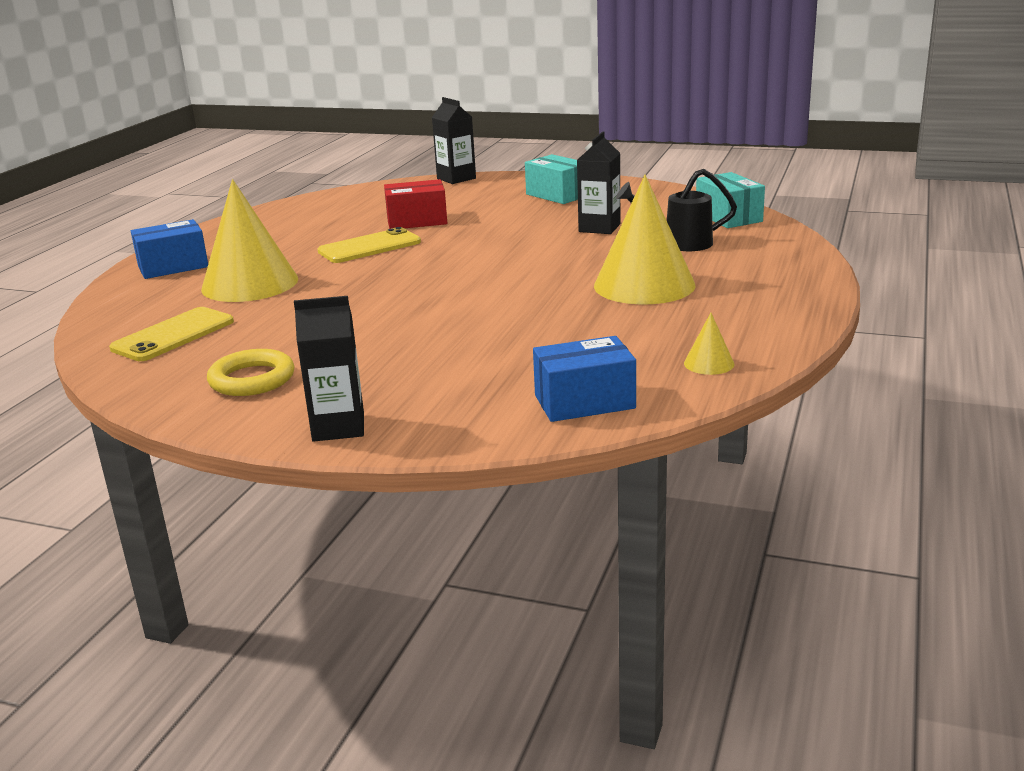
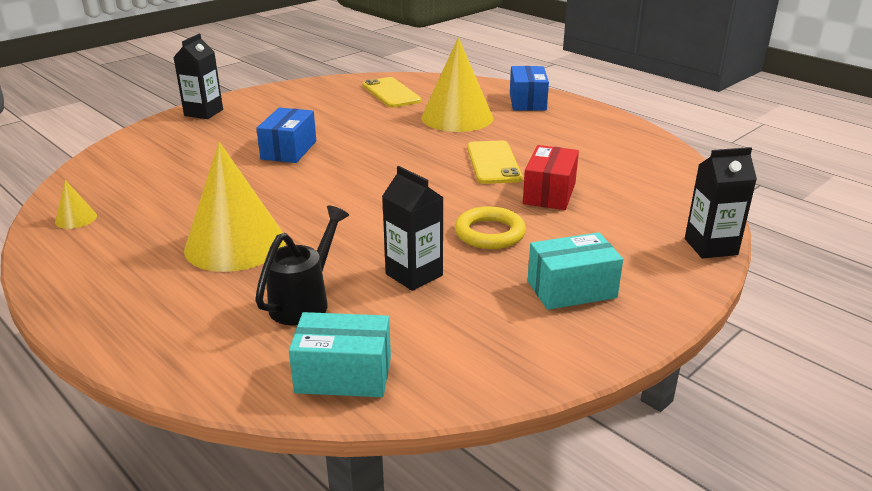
camera: 115 degrees right, 5 degrees up
yellow ring [207,349,295,396] -> yellow ring moved to [455,206,526,249]
blue box [533,336,636,422] -> blue box moved to [256,108,316,163]

